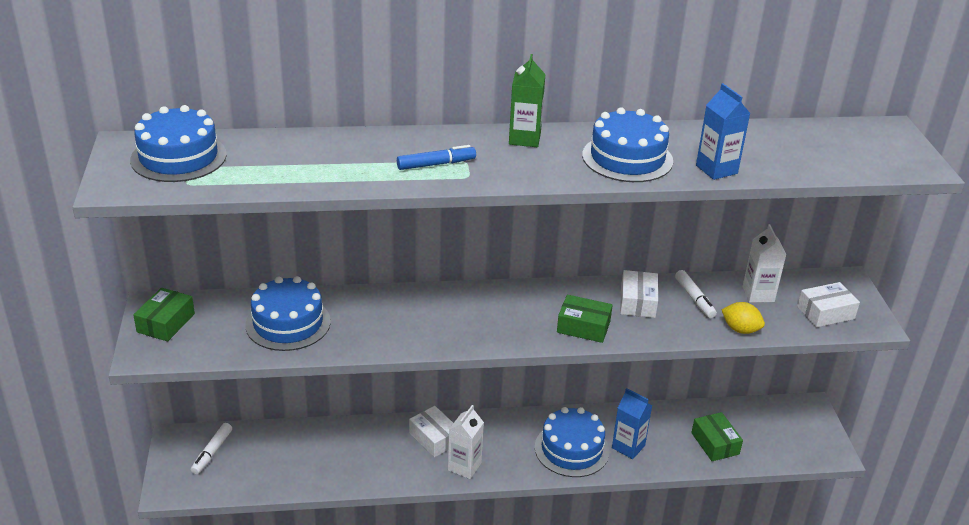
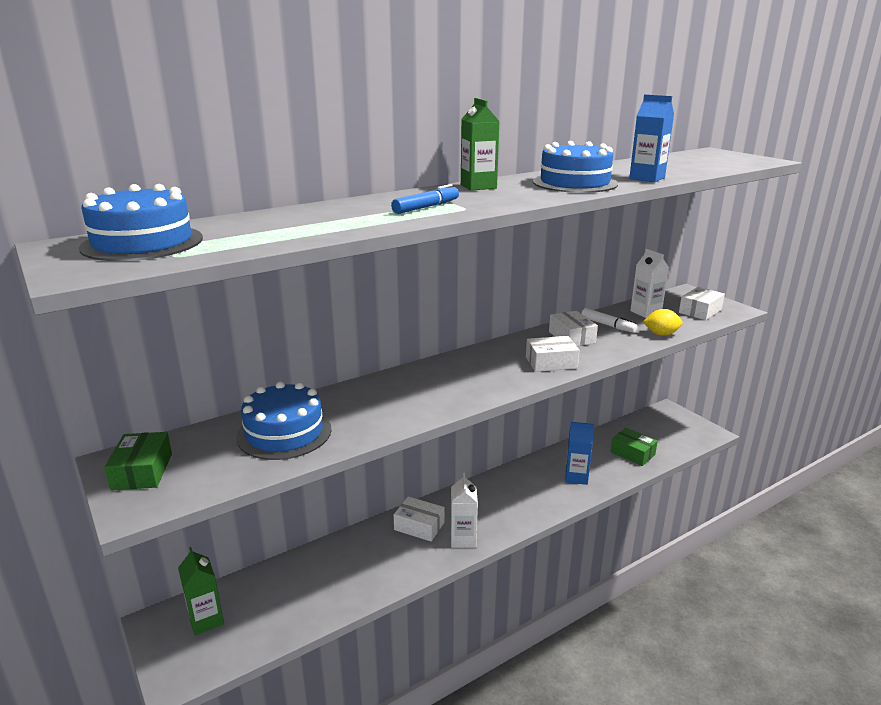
camera: 25 degrees left, 10 degrees down
white marker [191,423,232,474] -> green carton [178,547,224,635]
blue cake [535,407,610,477] -> none
green box [557,295,613,343] -> white box [526,336,579,372]

